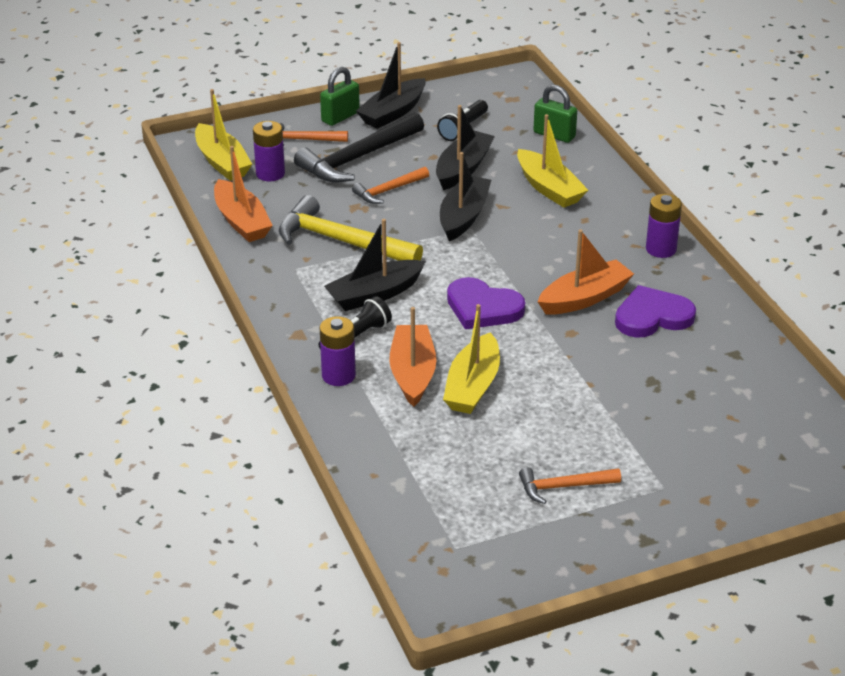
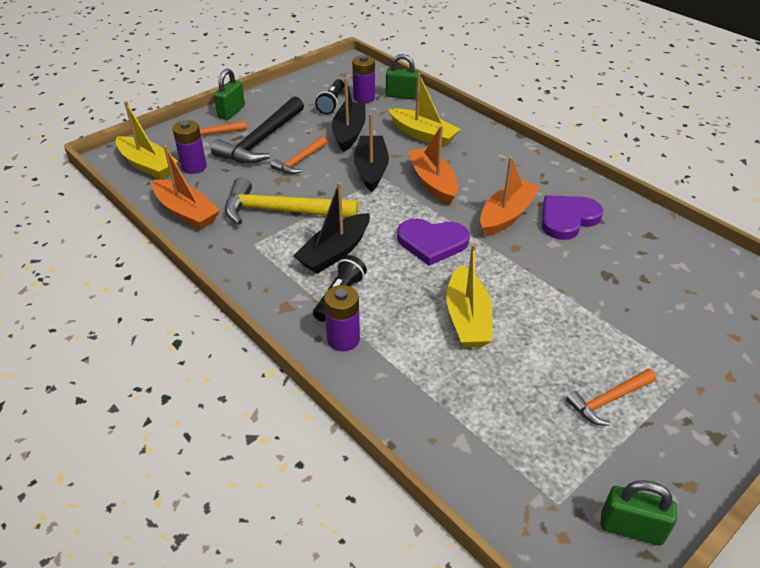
camera: 20 degrees left, 5 degrees up
black boat [356,42,426,129] -> none
orange boat [389,307,436,407] -> orange boat moved to [408,126,458,205]
purple battery [646,194,682,258] -> purple battery moved to [352,55,375,103]
none -> green padlock [600,480,677,546]

